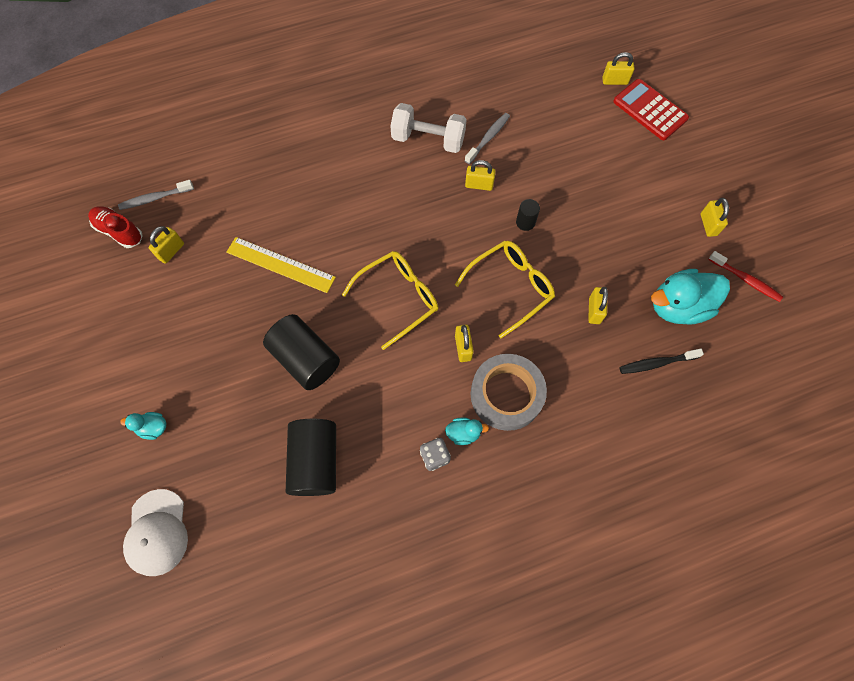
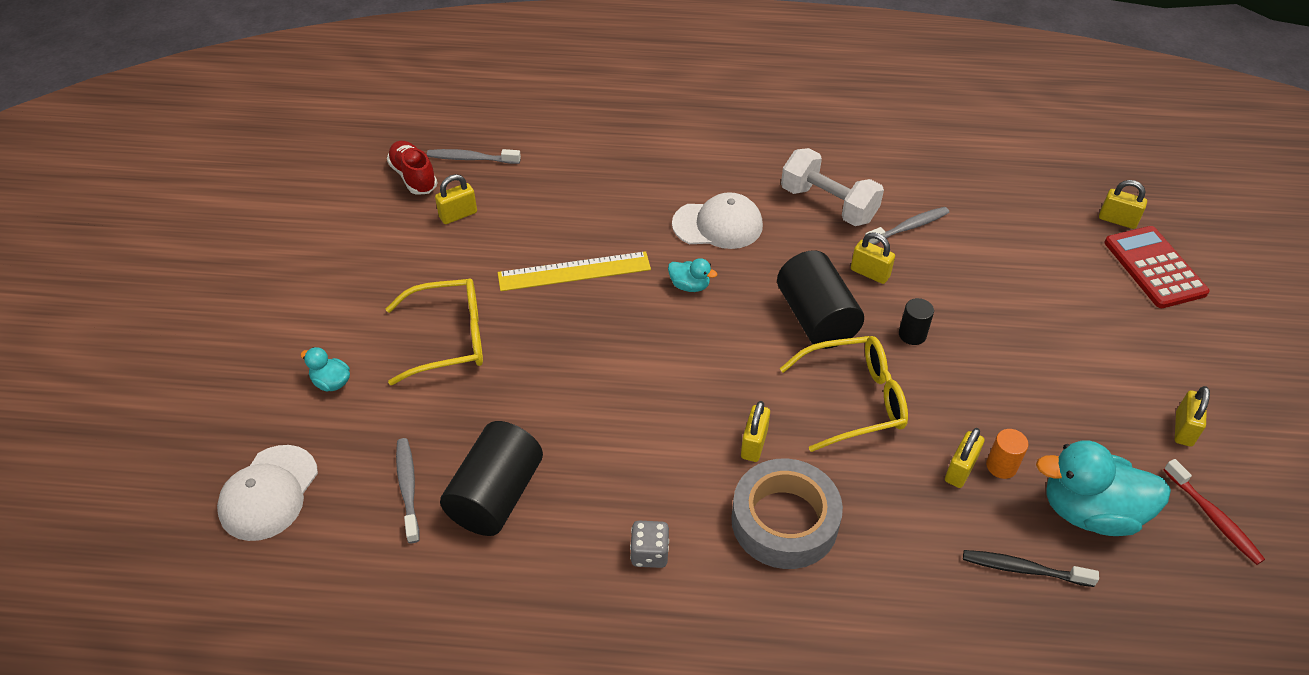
camera: 25 degrees right, 20 degrees down
yellow ruler [227,237,336,293] -> yellow ruler turned 60 degrees counterclockwise [498,251,651,291]
black cylinder [263,314,340,390] -> black cylinder moved to [777,250,864,349]
yellow glasses [342,251,438,350] -> yellow glasses moved to [386,278,483,385]
turquoise duck [445,418,489,445] -> turquoise duck moved to [668,258,717,292]
none -> grey toothbrush [396,438,419,543]
none -> white cap [672,192,763,249]
none -> orange cylinder [986,429,1028,479]

